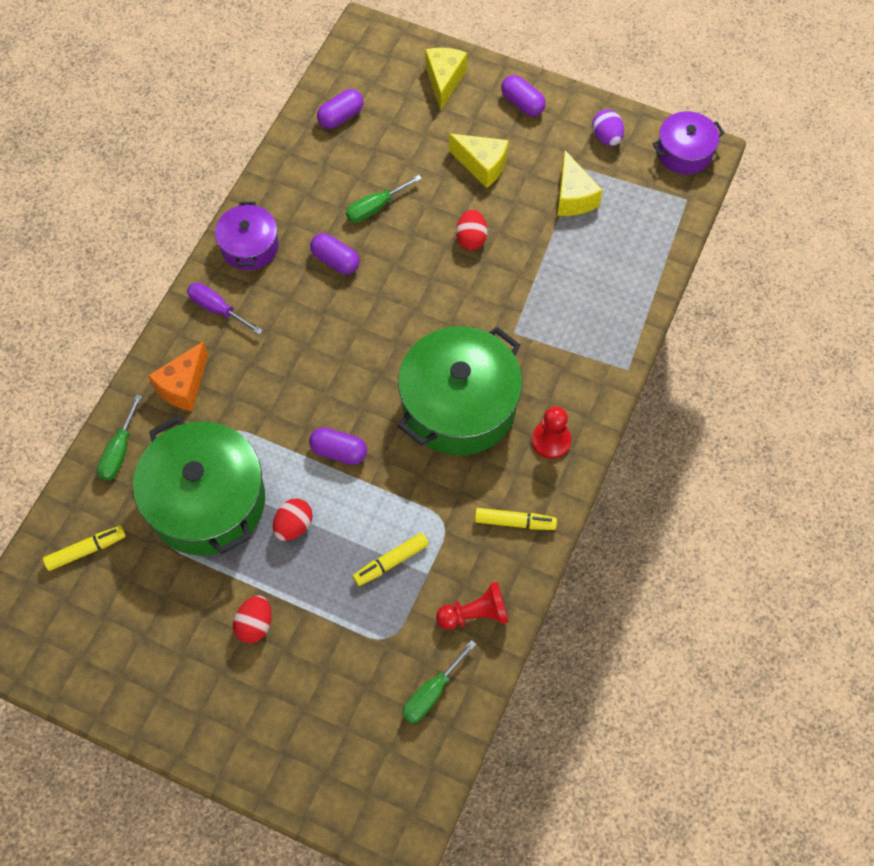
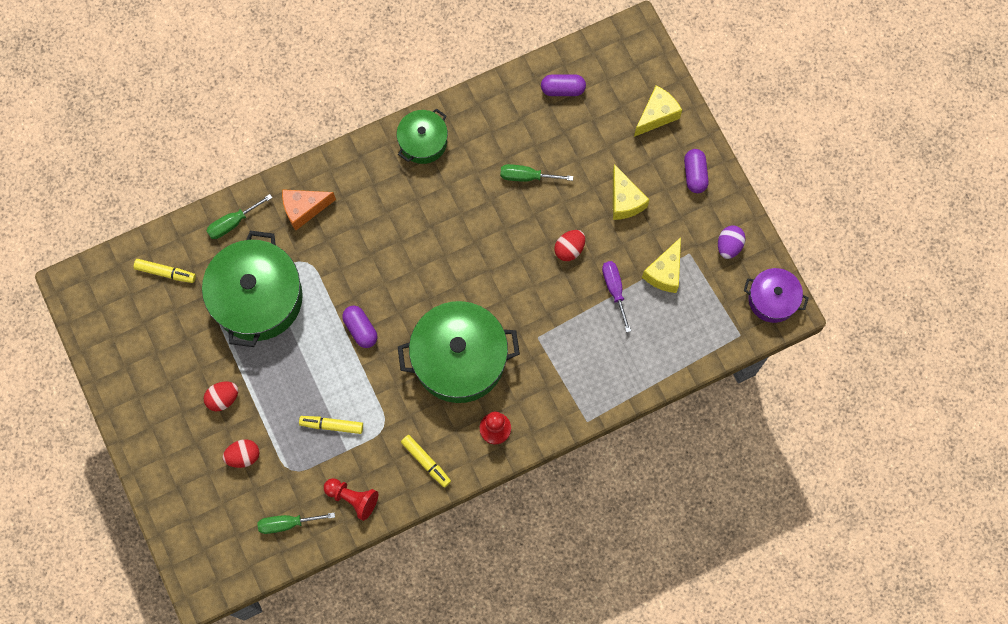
camera: 40 degrees right, 10 degrees up
purple screwdriver [187,283,263,335] -> purple screwdriver moved to [602,261,631,332]
purple pot [215,202,279,270] -> green pot [397,108,448,164]
red egg [273,499,312,541] -> red egg moved to [223,439,259,468]
purple capsule [310,233,360,274] -> none

